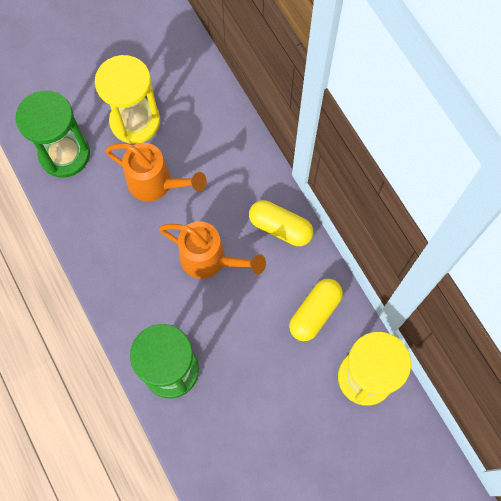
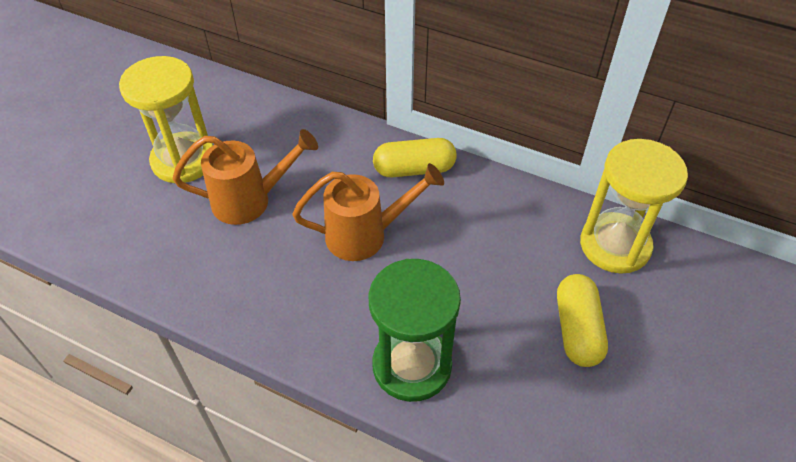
camera: 35 degrees left, 20 degrees down
green hourglass [16,90,90,177] -> none
yellow capsule [289,279,343,341] -> yellow capsule moved to [557,274,608,367]

